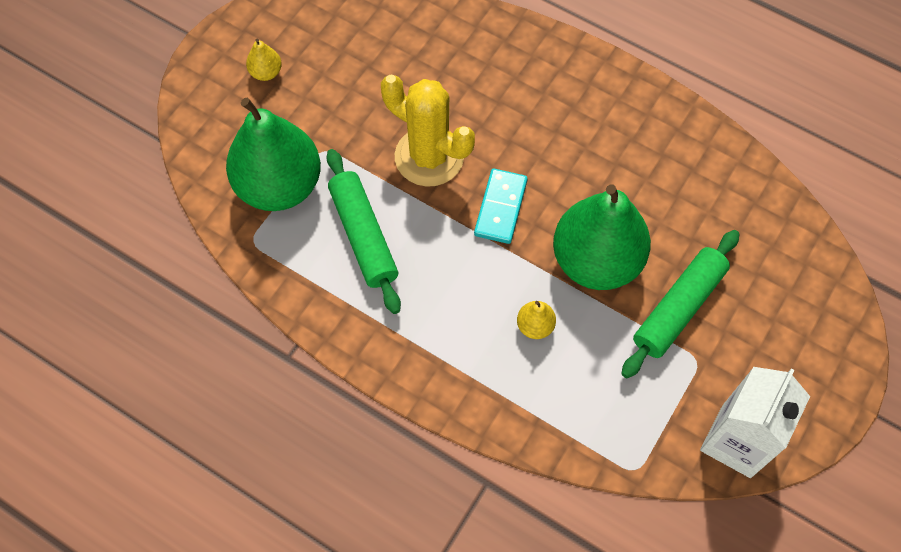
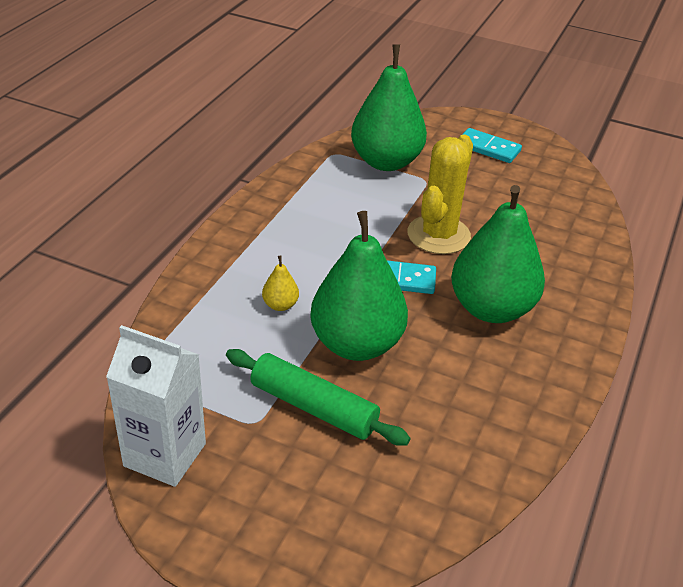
camera: 80 degrees right, 25 degrees down
yellow pear [246,38,282,81] -> turquoise domino [462,128,522,163]
green rolling pin [326,149,401,314] -> none
none -> green pear [451,185,545,323]

